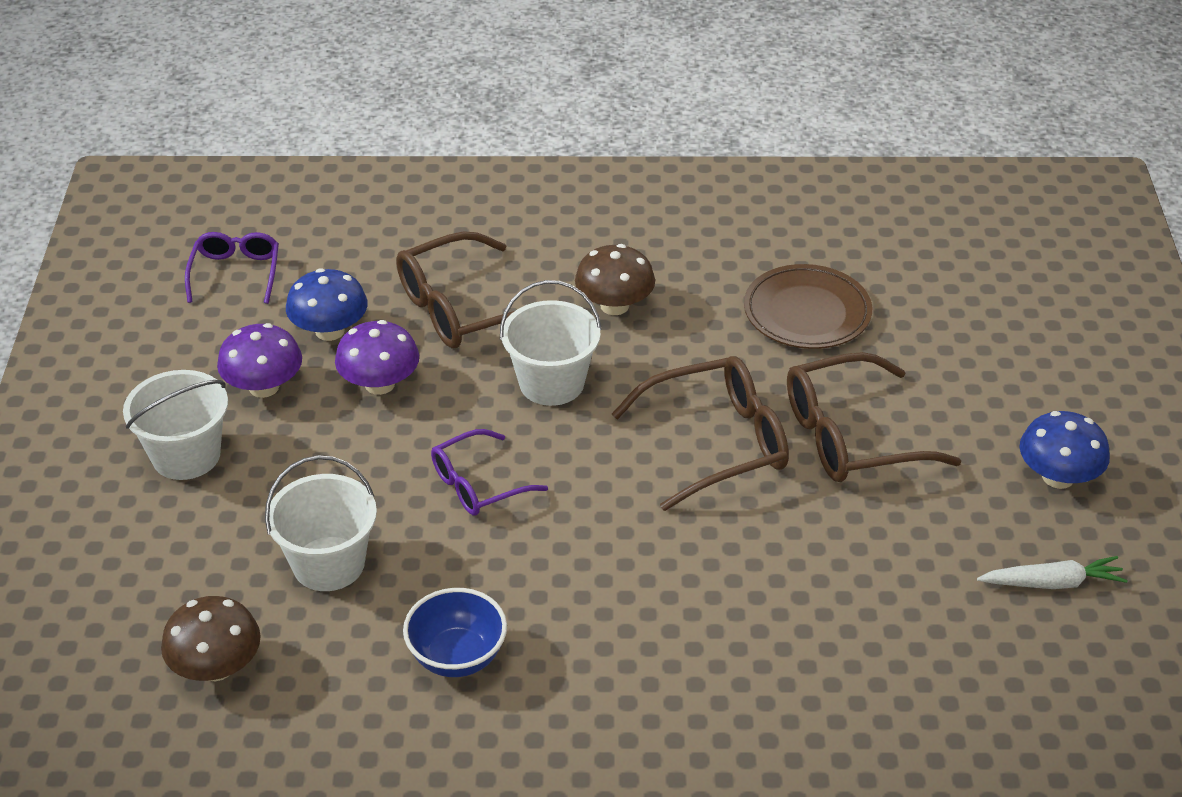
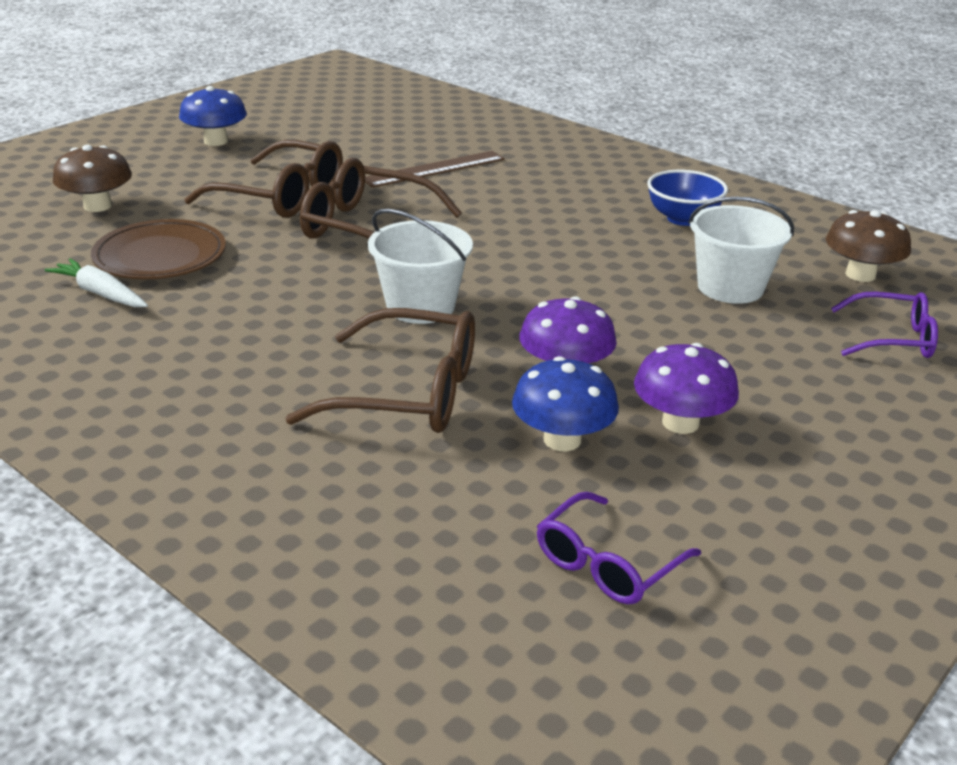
camera: 140 degrees left, 10 degrees down
white bucket [123,370,228,480] -> none
purple glasses [431,429,548,515] -> purple glasses moved to [831,292,938,358]
brown mushroom [575,244,655,315] -> brown mushroom moved to [53,145,132,212]
white carrot [977,556,1127,589] -> white carrot moved to [44,258,148,307]
none -> brown ruler [365,151,505,188]

